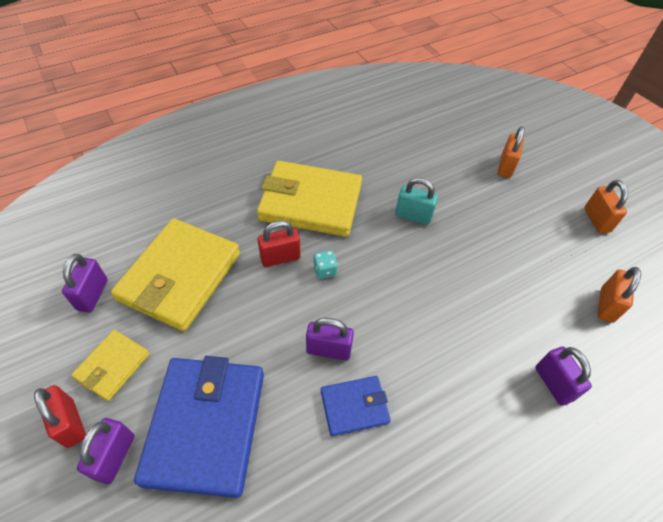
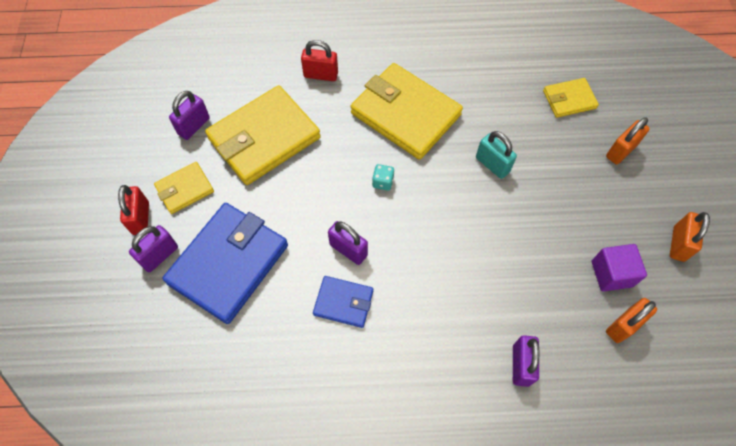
camera: 30 degrees right, 10 degrees up
red padlock [258,221,301,267] -> red padlock moved to [301,40,338,81]
none -> yellow wallet [543,78,599,118]
none -> purple cube [592,244,647,292]

